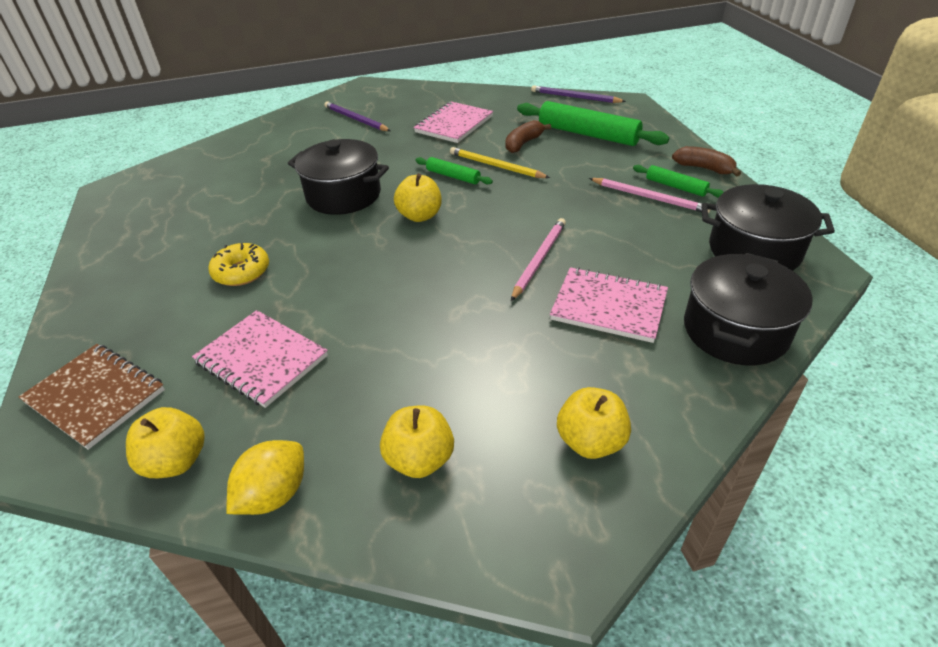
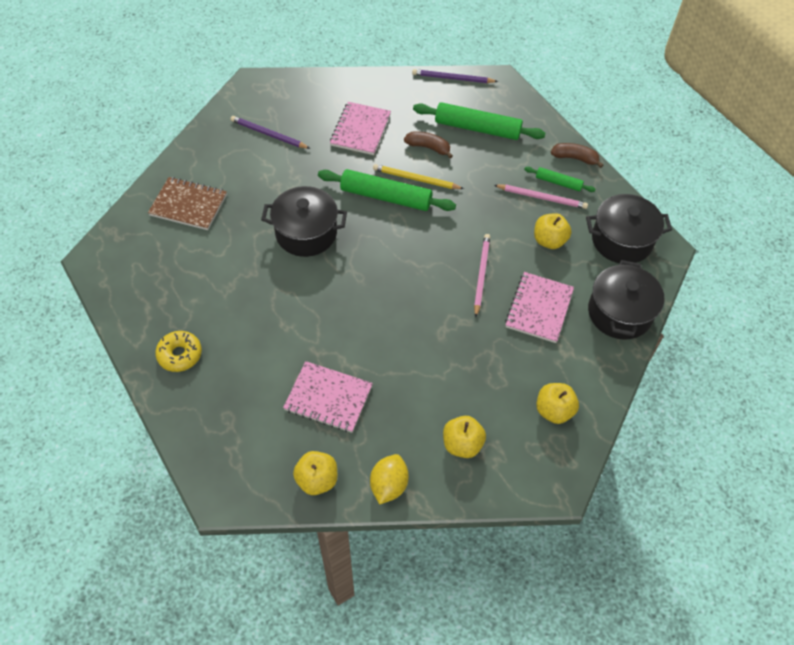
camera: 20 degrees left, 15 degrees up
brown notebook [19,344,165,450] -> brown notebook moved to [148,177,227,230]
yellow donut [208,243,269,286] -> yellow donut moved to [155,331,202,372]
yellow apple [394,173,441,222] -> yellow apple moved to [534,213,571,249]
green rolling pin [416,157,493,184] -> green rolling pin [318,169,456,211], size x1.91
brown banana [505,120,551,153] -> brown banana turned 90 degrees clockwise [404,131,453,158]
pink notebook [550,267,668,343] -> pink notebook turned 75 degrees counterclockwise [505,272,574,343]

